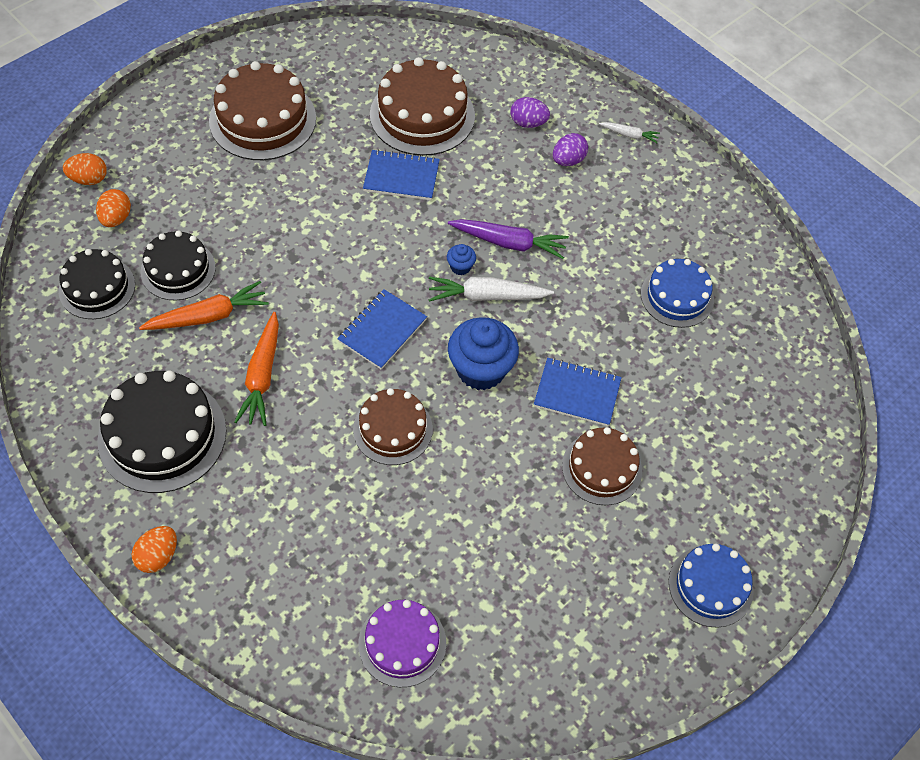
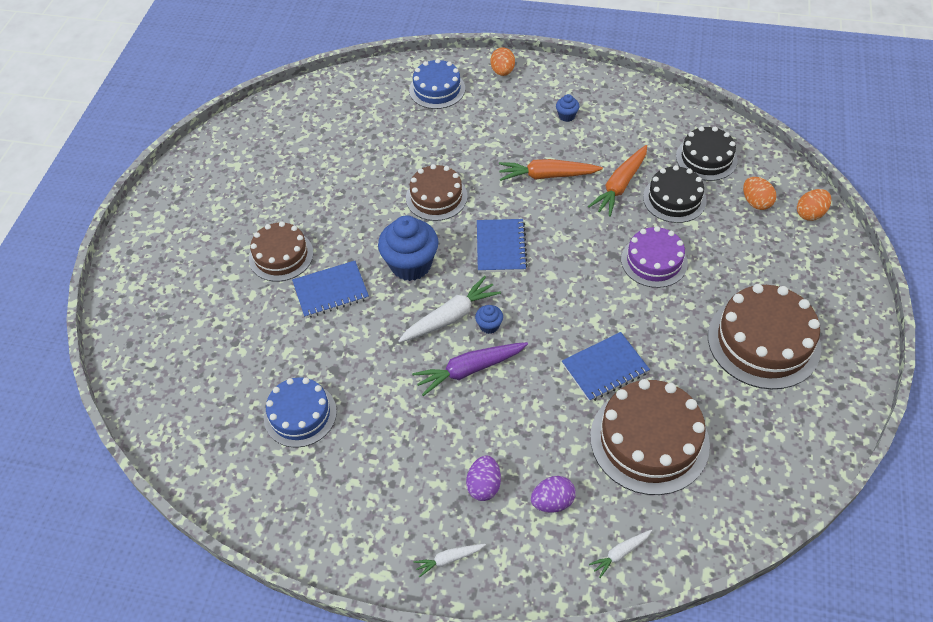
camera: 150 degrees right, 5 degrees down
black cake [97,370,226,493] -> blue cupcake [556,94,580,122]
orange carrot [234,312,279,426] -> orange carrot turned 60 degrees counterclockwise [499,159,603,181]
purple cake [358,600,446,687] -> purple cake moved to [621,226,688,288]
blue cake [669,544,754,627] -> blue cake moved to [409,59,465,109]
none -> white carrot [589,530,652,578]

